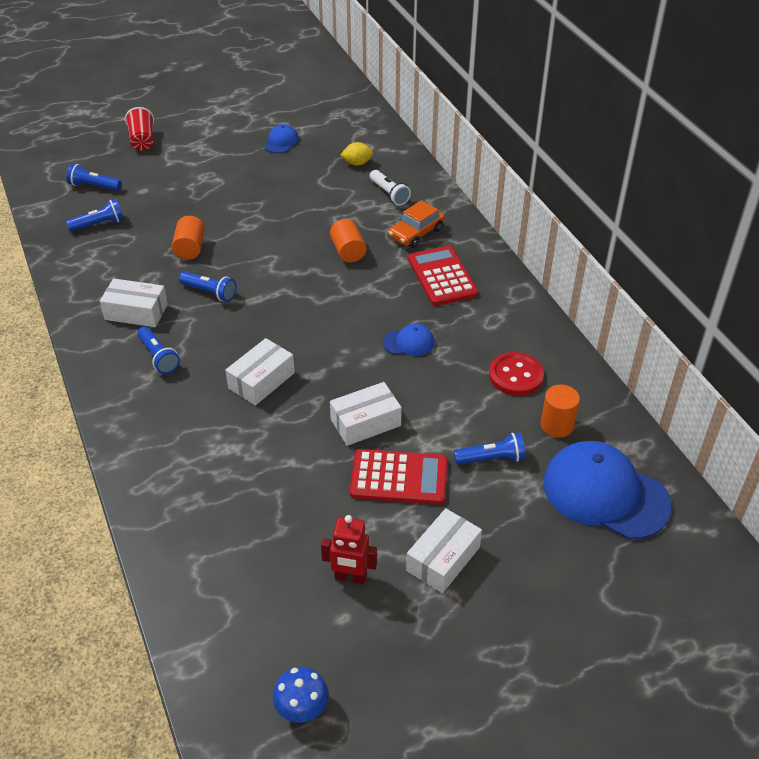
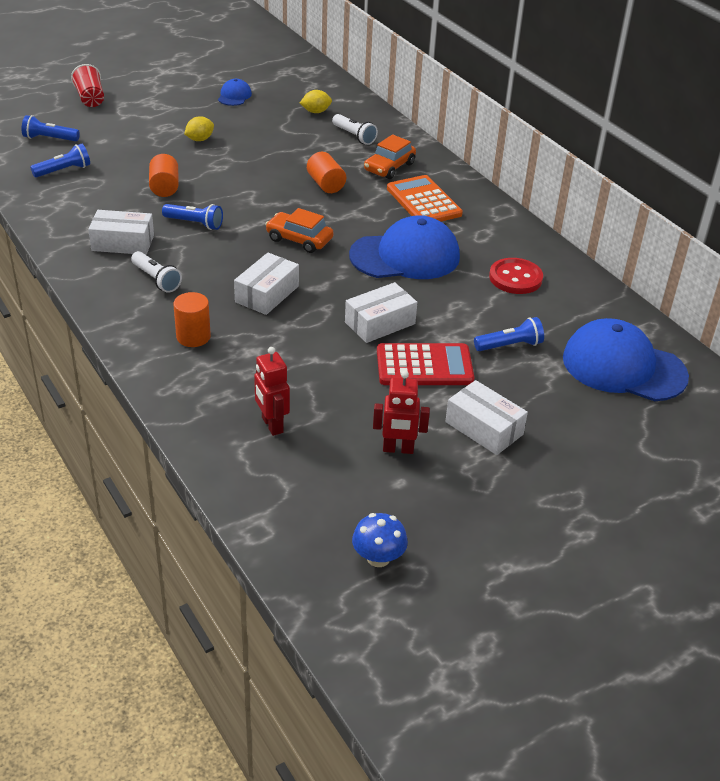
camera: 10 degrees left, 5 degrees down
blue flashlight [137,326,180,374] -> white flashlight [131,251,182,293]
blue cap [383,324,434,356] -> blue cap [349,215,460,279], size x2.16
white box [406,508,482,593] -> white box turned 75 degrees counterclockwise [445,380,528,455]
red calculator [408,246,478,306] -> orange calculator [387,175,463,222]
orange cylinder [541,385,580,438] -> orange cylinder moved to [173,292,211,347]
none -> yellow lemon [184,116,214,141]
none -> red robot [254,347,290,436]
none -> orange car [265,208,334,253]

